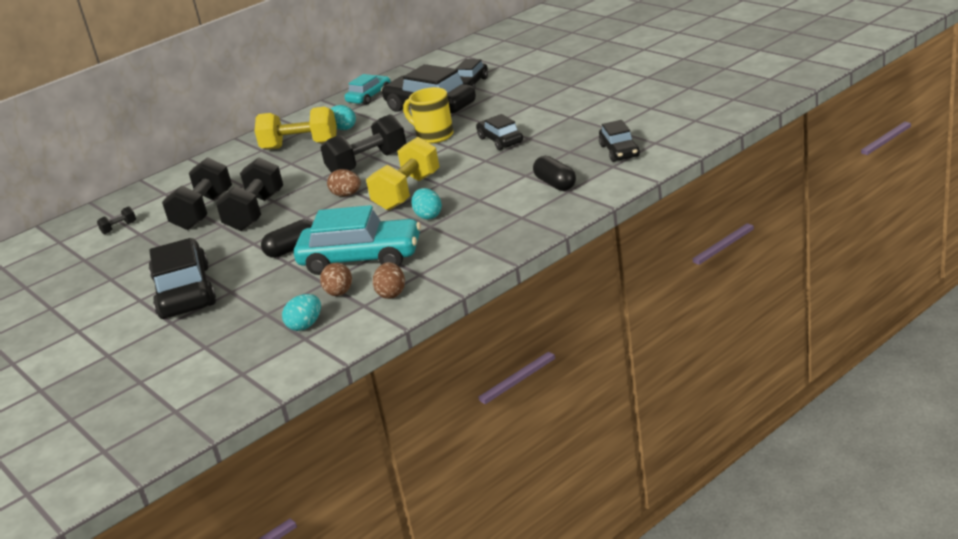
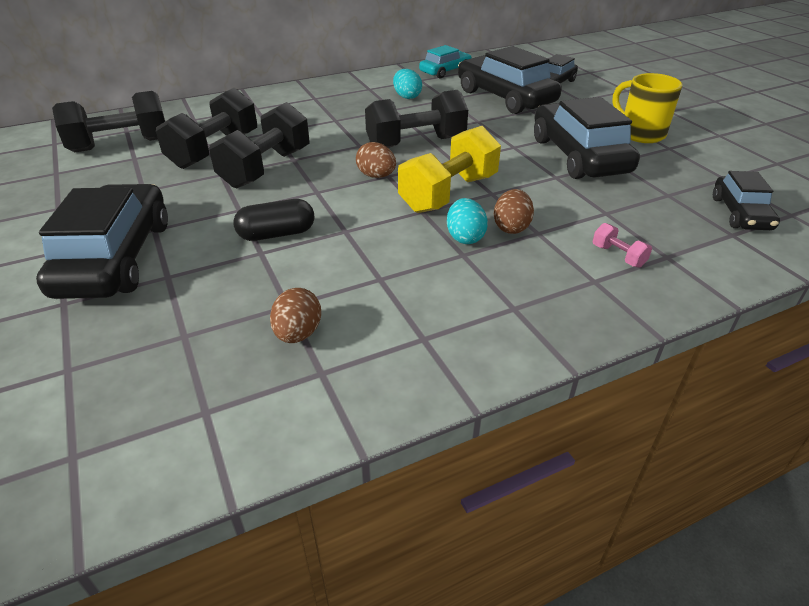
camera: 10 degrees right, 10 degrees up
black dumbbell [97,206,136,234] -> black dumbbell [52,91,165,152], size x2.36
yellow dumbbell [255,107,337,150] -> none
turquoise egg [282,294,321,331] -> none
turquoise car [294,205,421,275] -> none
brown egg [373,262,405,299] -> brown egg moved to [494,189,534,234]
yellow mug [403,87,454,144] -> yellow mug moved to [612,73,682,143]
black car [476,114,523,150] -> black car [534,97,640,179], size x1.78
black capsule [533,156,576,191] -> none
none -> pink dumbbell [593,223,652,268]

